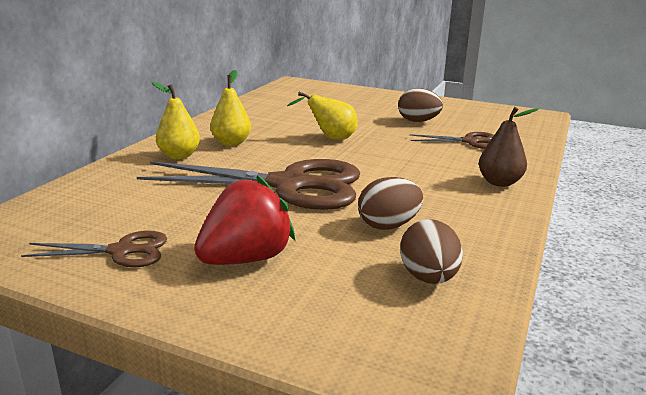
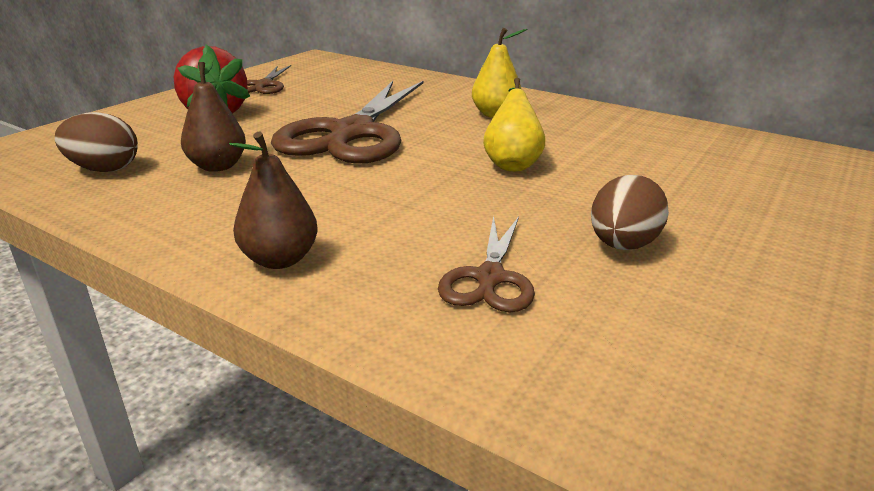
camera: 100 degrees right, 5 degrees up
yellow pear [152,82,200,159] -> none
brown egg [358,177,423,230] -> brown pear [181,53,246,172]

